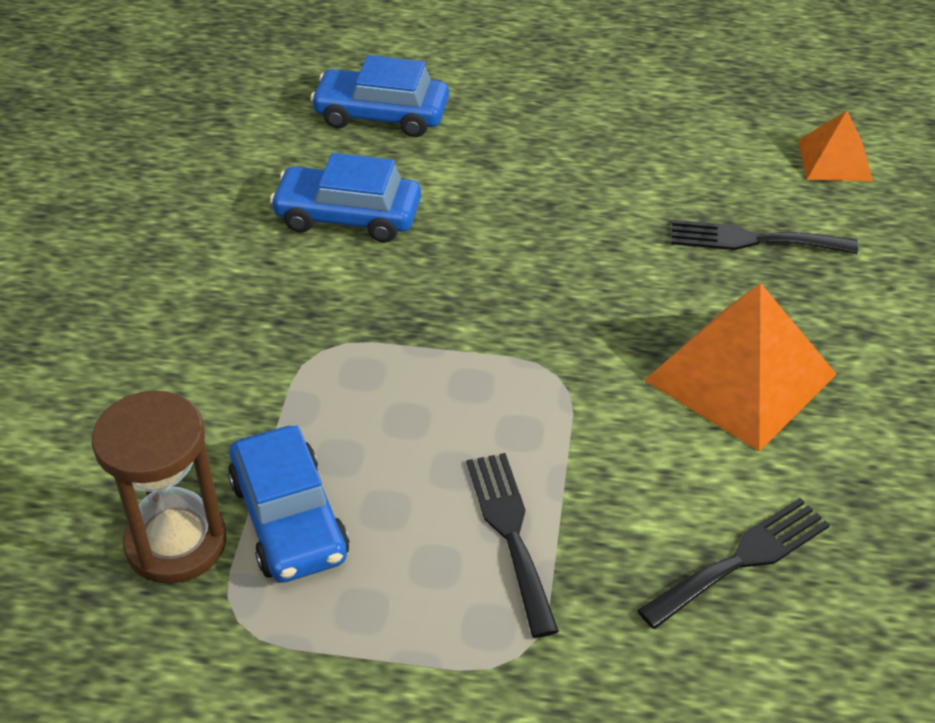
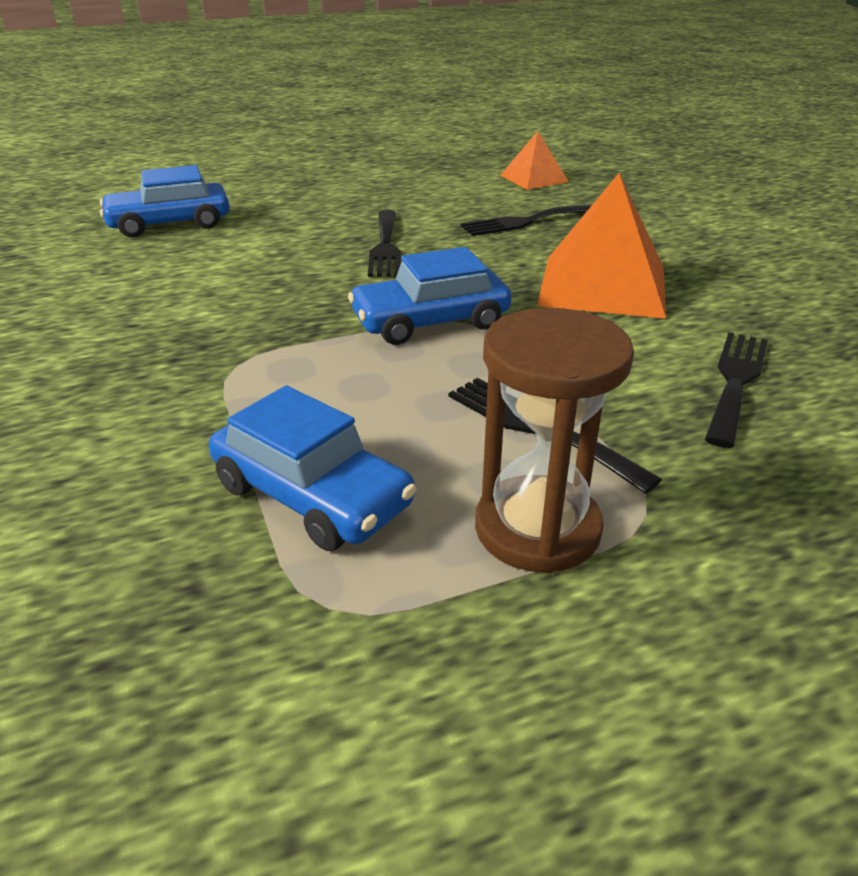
camera: 30 degrees left, 10 degrees down
brown hourglass [92,391,227,584] -> brown hourglass moved to [475,308,634,573]
blue car [270,153,421,243] -> blue car moved to [348,247,512,345]
none -> black fork [368,209,401,277]

